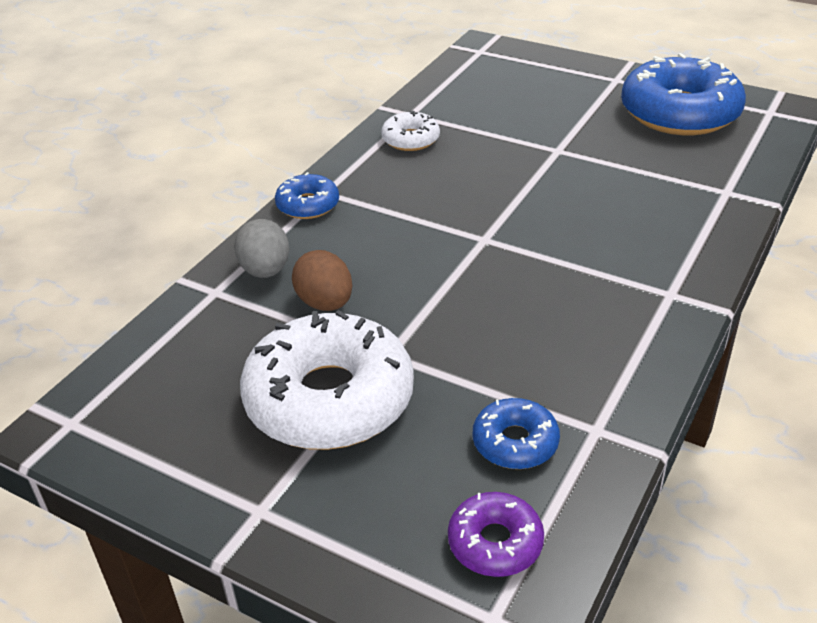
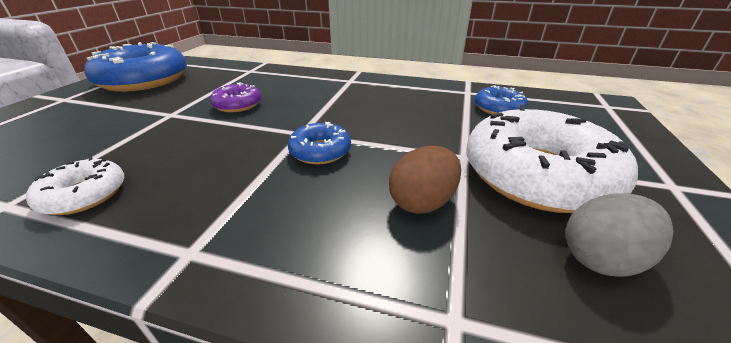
camera: 105 degrees left, 5 degrees down
grey egg [234,219,289,278] -> grey egg moved to [565,193,674,277]
blue donut [275,172,339,219] -> blue donut moved to [288,122,351,165]
purple donut [448,492,544,577] -> purple donut moved to [210,82,262,112]

